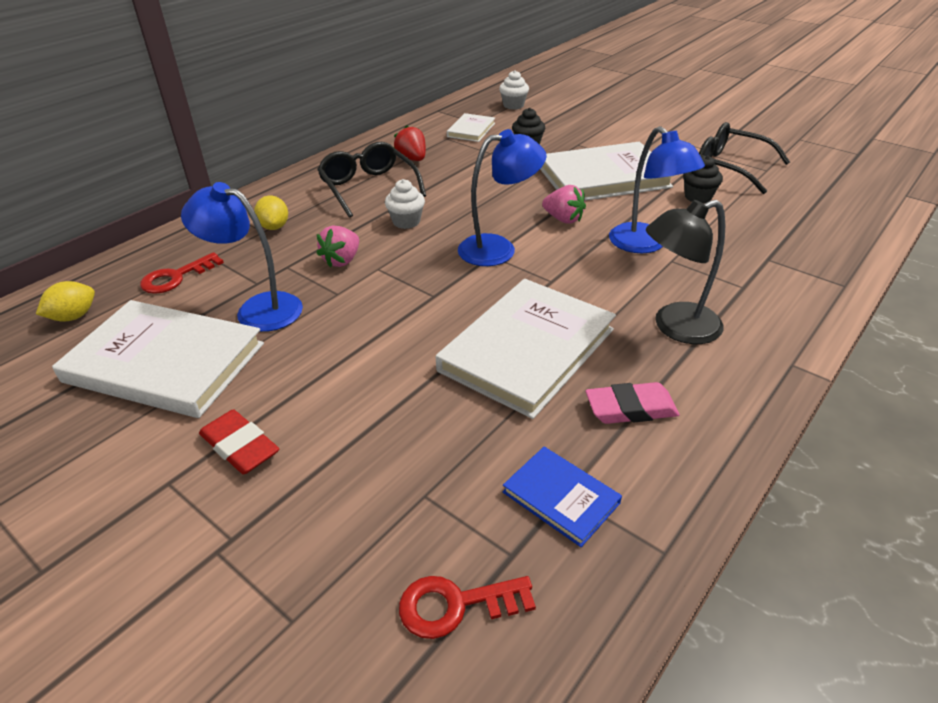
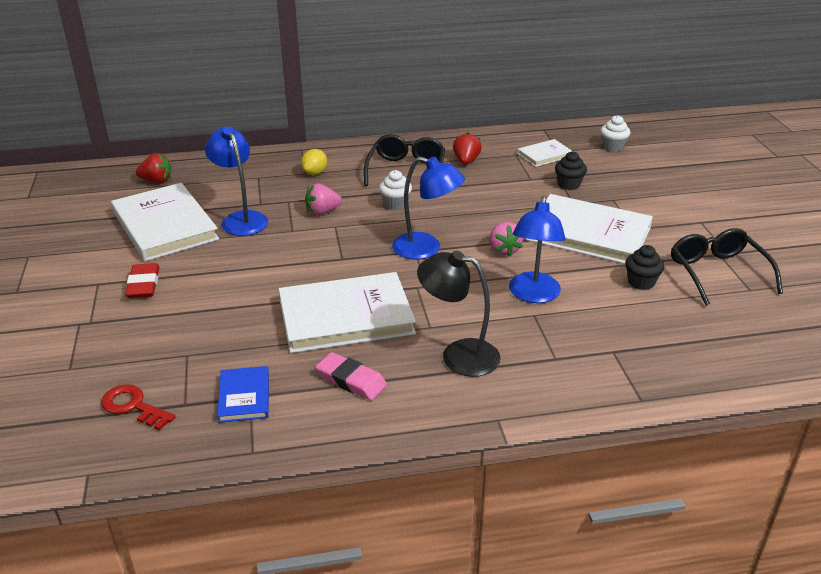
camera: 40 degrees right, 5 degrees down
yellow lemon [36,281,95,322] -> red strawberry [136,153,171,183]
red key [140,252,224,294] -> none

